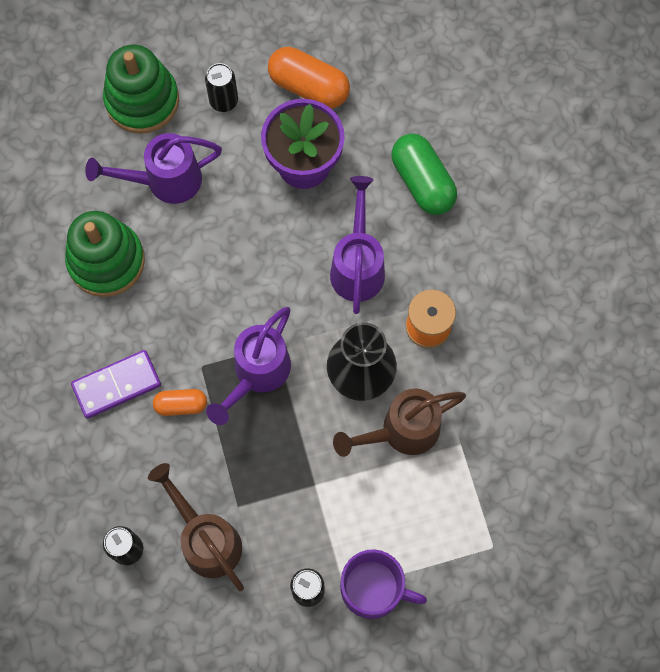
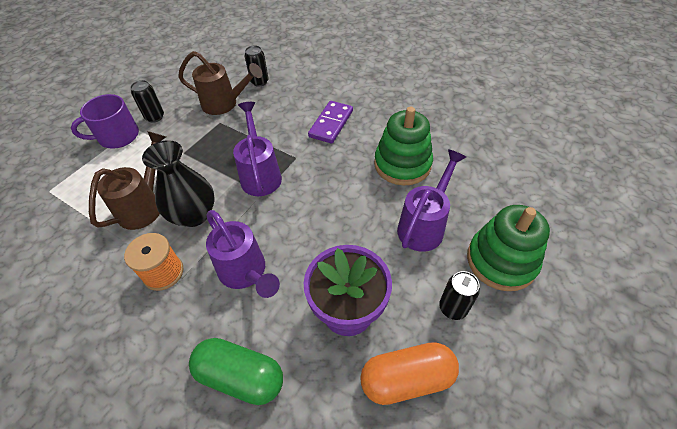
camera: 140 degrees right, 20 degrees down
orange capsule [153,389,207,416] -> none

